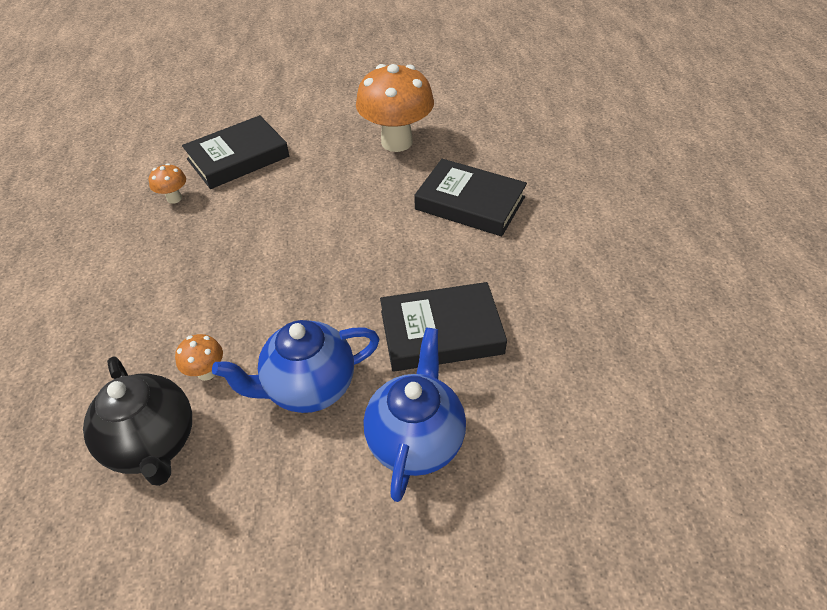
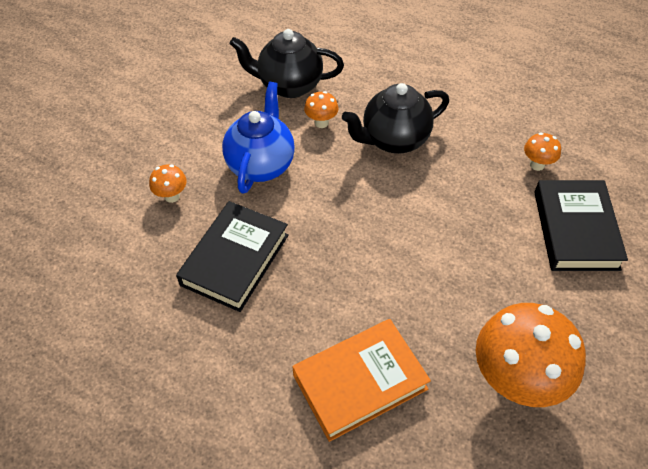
camera: 125 degrees right, 5 degrees up
blue teapot [363,328,466,502] -> orange mushroom [149,164,187,203]
black book [414,159,527,237] -> orange book [292,319,431,442]
none -> black teapot [342,83,449,154]

